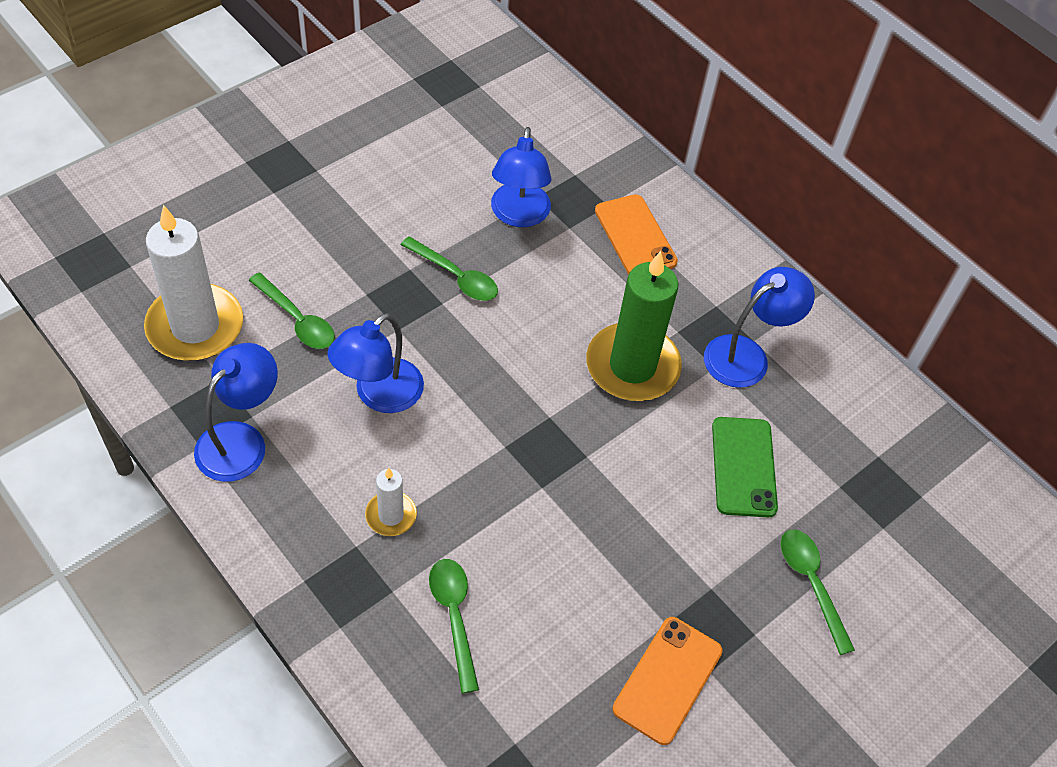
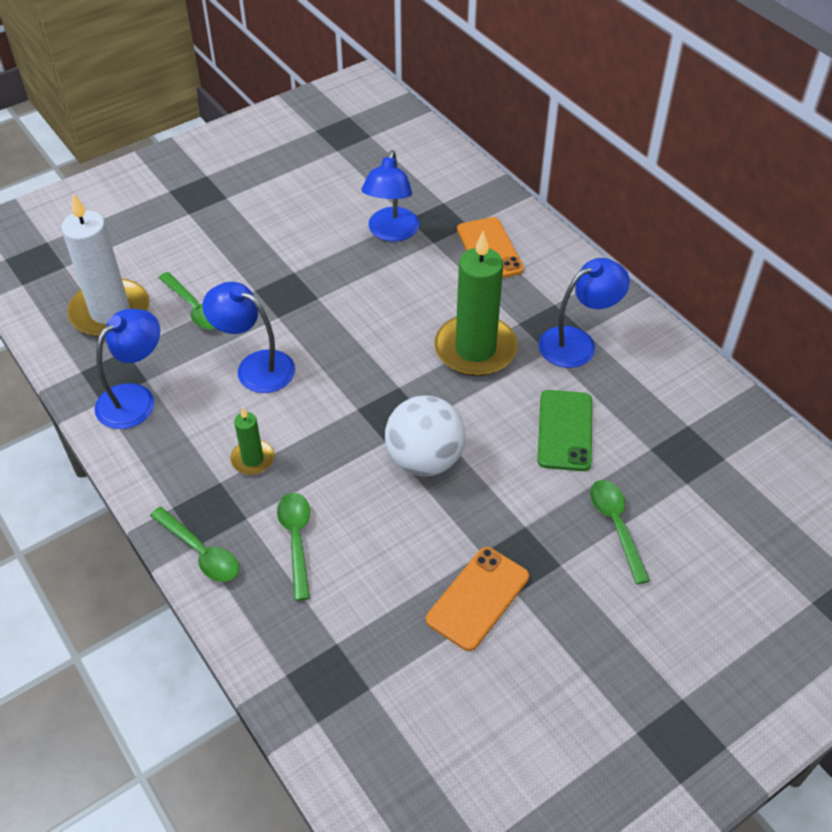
camera: 10 degrees right, 5 degrees down
blue lamp [328,313,424,413] -> blue lamp turned 75 degrees clockwise [202,282,295,393]
white candle [365,468,417,536] -> green candle [230,408,275,475]
green spoon [401,236,498,301] -> green spoon moved to [150,507,239,582]
none -> white ball [385,396,465,476]

